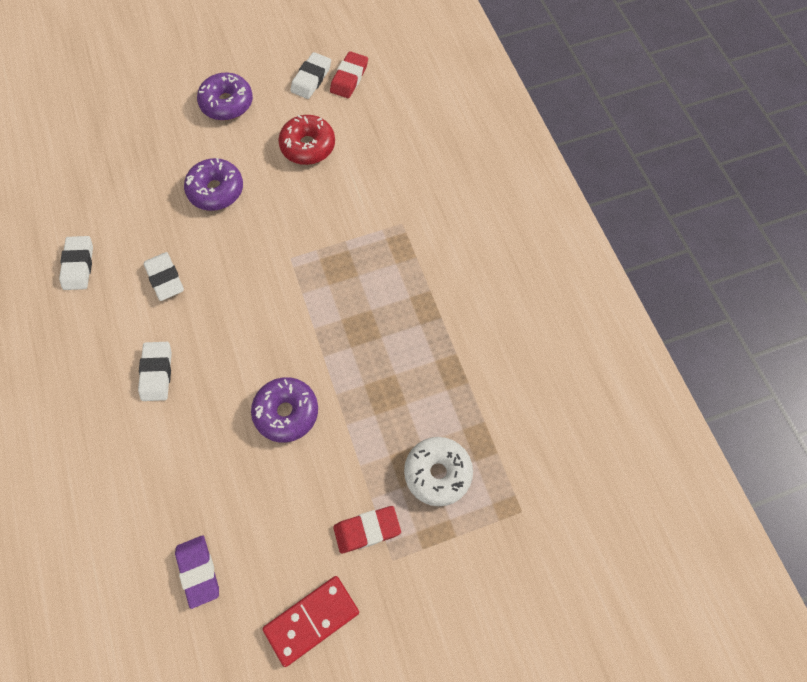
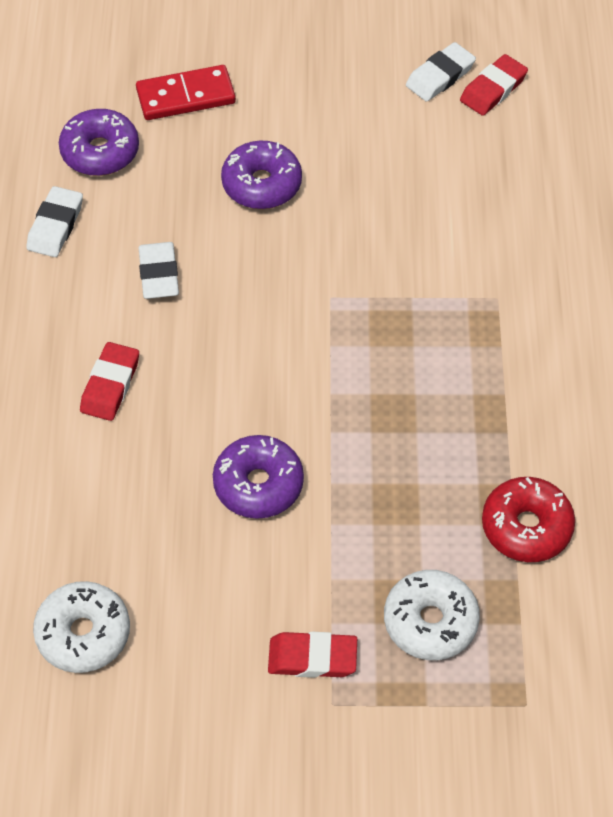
camera: 20 degrees right, 10 degrees down
white eraser [138,342,172,401] -> red eraser [80,342,139,421]
purple eraser [175,535,219,609] -> white donut [33,581,130,673]
purple donut [197,72,253,121] -> purple donut moved to [59,109,139,176]
red domino [263,576,359,667] -> red domino moved to [136,65,236,120]
red donut [278,115,335,165] -> red donut moved to [482,477,575,562]

